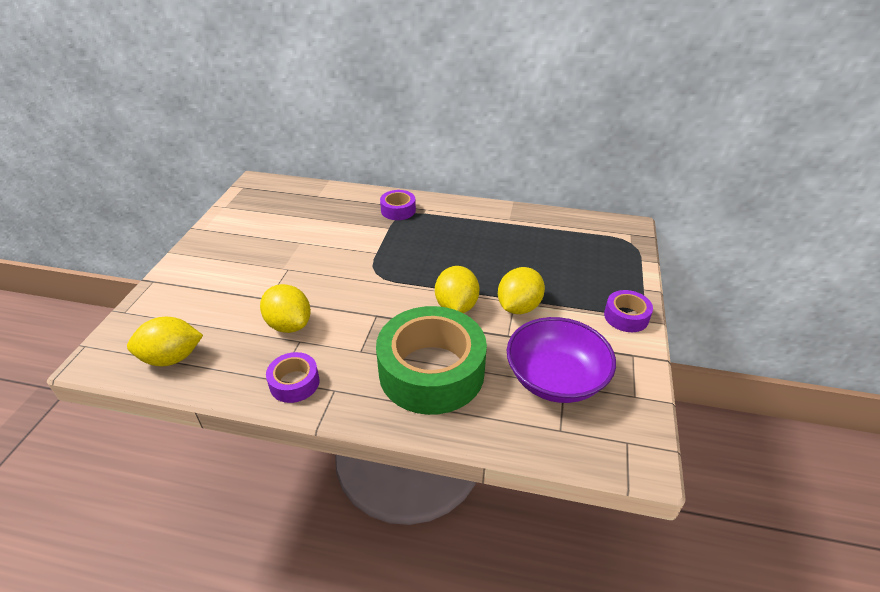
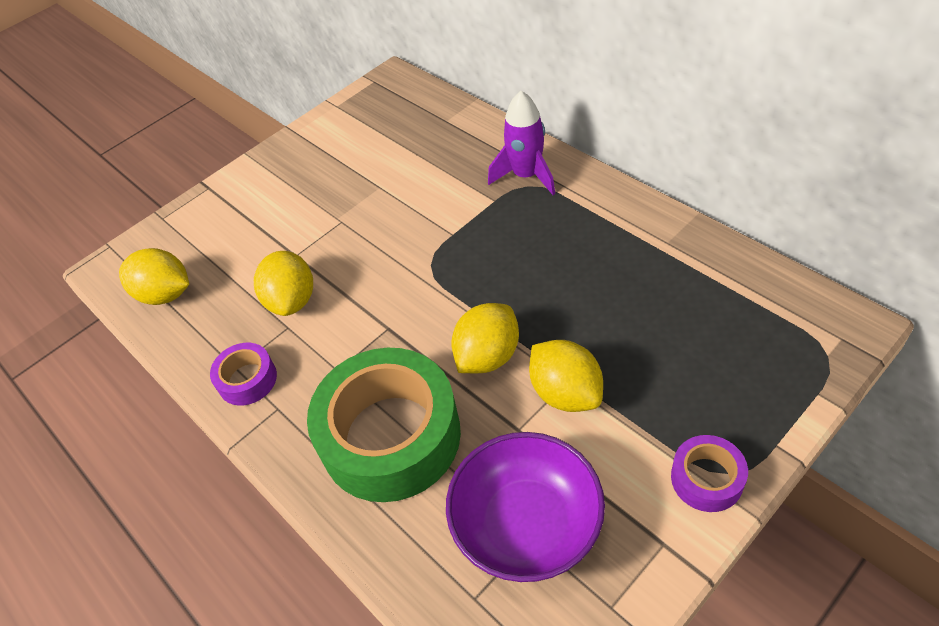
camera: 40 degrees right, 10 degrees up
purple tape [380,190,416,220] -> purple rocket [488,91,555,195]
yellow lemon [498,267,545,314] -> yellow lemon turned 75 degrees clockwise [529,340,603,412]

